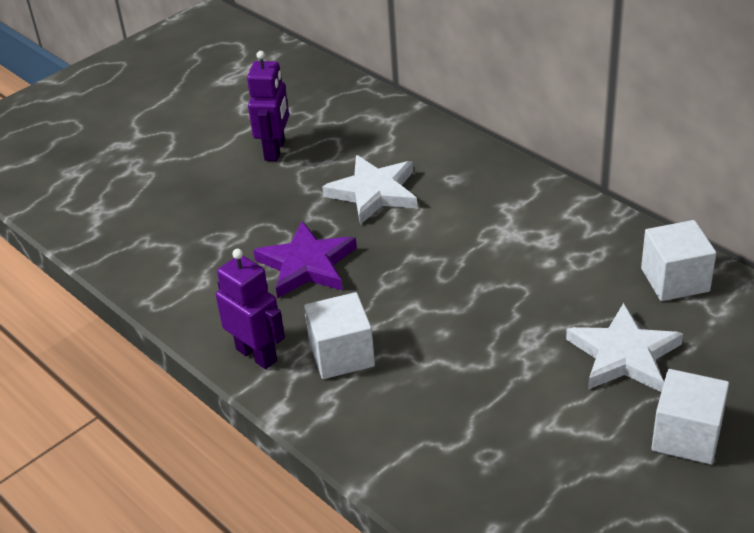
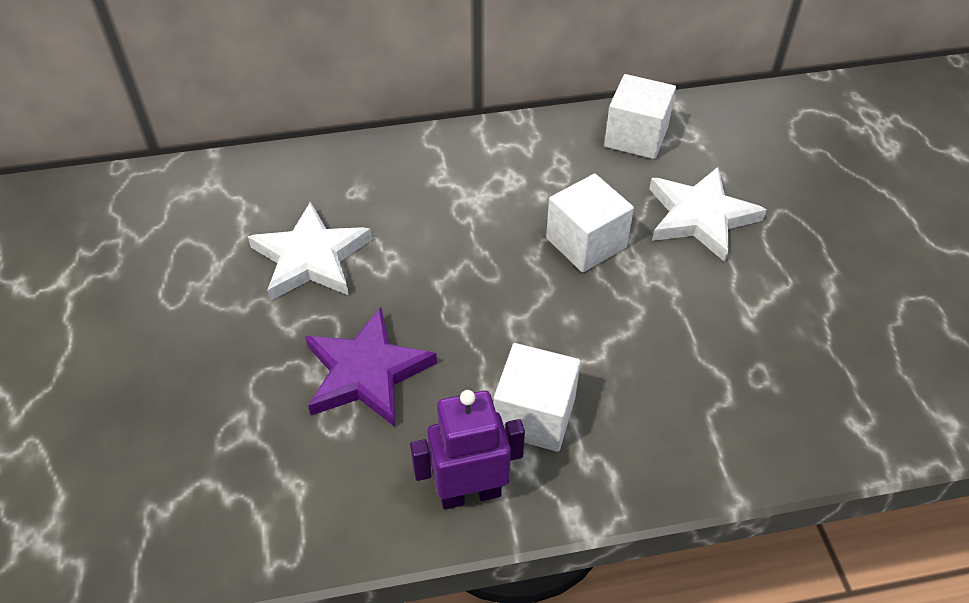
camera: 60 degrees left, 10 degrees up
purple robot [247,51,289,161] -> none
white cube [651,369,729,465] -> white cube moved to [546,174,634,273]

